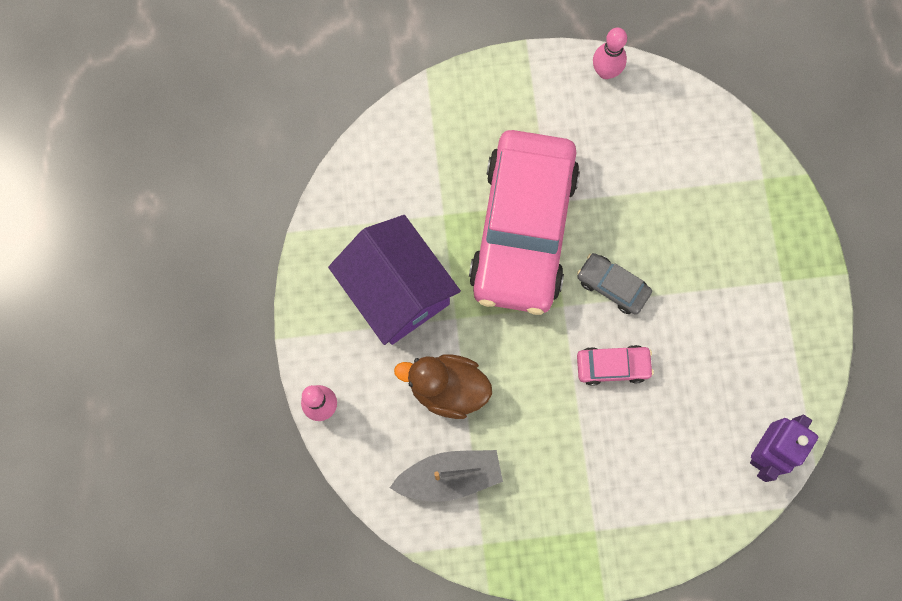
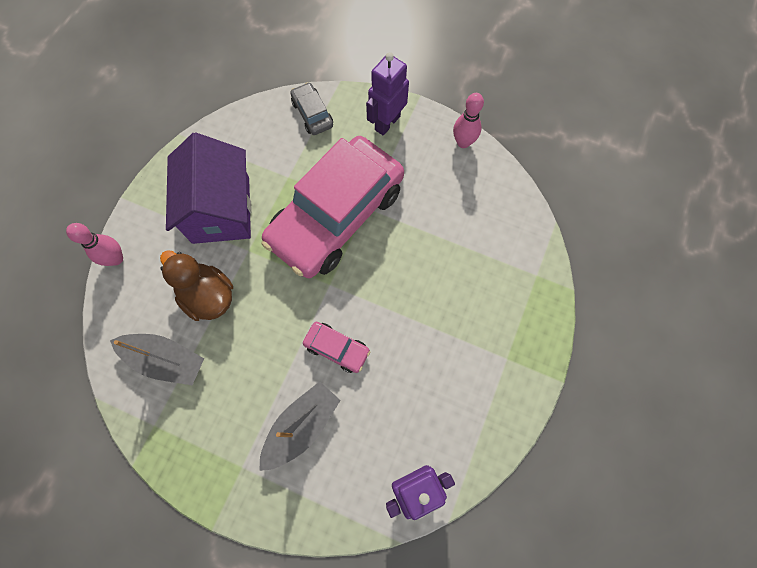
camera: 30 degrees right, 5 degrees down
grey car [577,253,652,315] -> grey car moved to [290,82,333,135]
none -> grey boat [259,381,341,471]
none -> purple robot [366,52,409,136]

